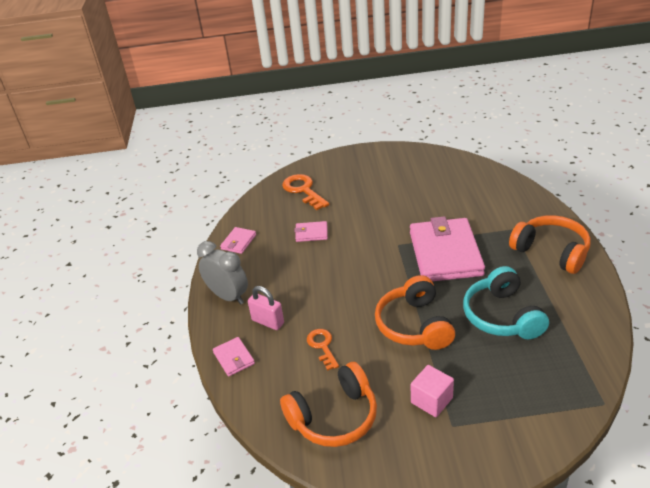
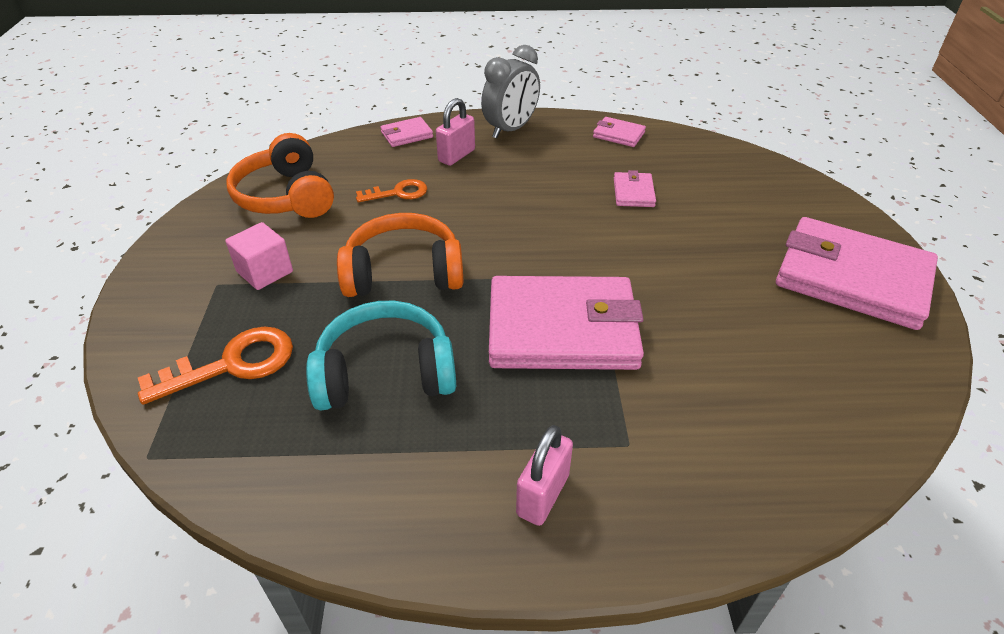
camera: 90 degrees right, 5 degrees up
orange key [282,174,329,210] -> orange key moved to [138,327,293,405]
orange headphones [509,215,591,274] -> pink padlock [516,425,573,526]
none -> pink wallet [776,217,938,330]

